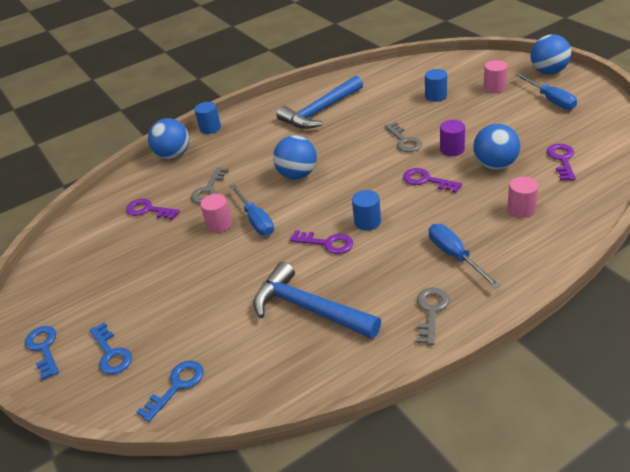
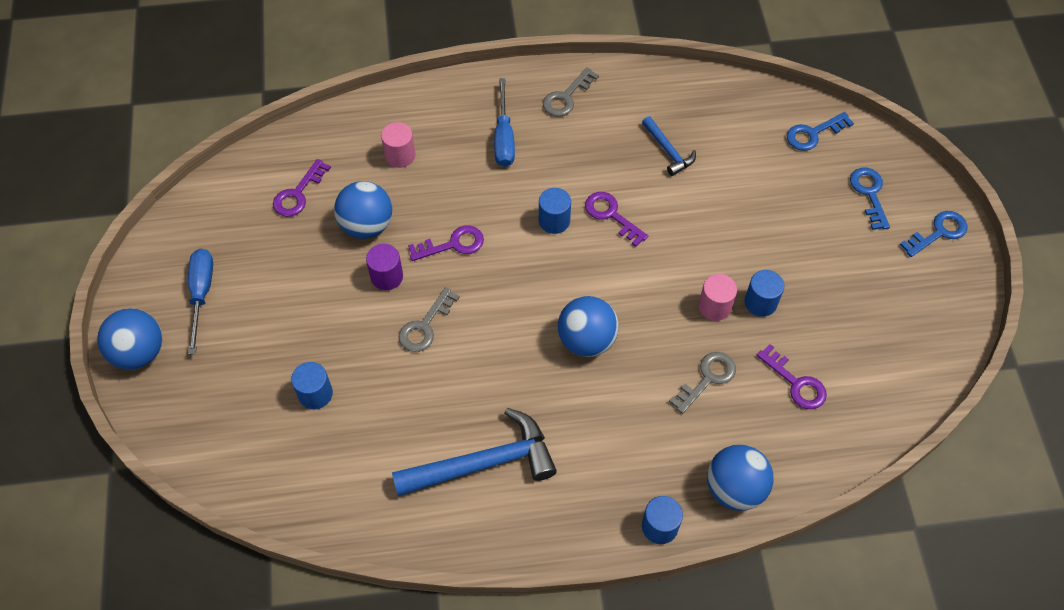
camera: 160 degrees left, 20 degrees up
blue key [25,326,59,380] -> blue key turned 120 degrees counterclockwise [900,211,967,257]
blue screwdriver [230,184,274,236] -> none
blue hammer [253,262,381,339] -> blue hammer [642,116,696,176], size x0.52
grey key [385,122,422,152] -> grey key turned 150 degrees counterclockwise [399,287,460,352]
purple key [403,168,462,193] -> purple key turned 75 degrees counterclockwise [408,225,484,261]
pink cylinder [483,60,507,93] -> none
none -> blue cylinder [744,270,784,317]

